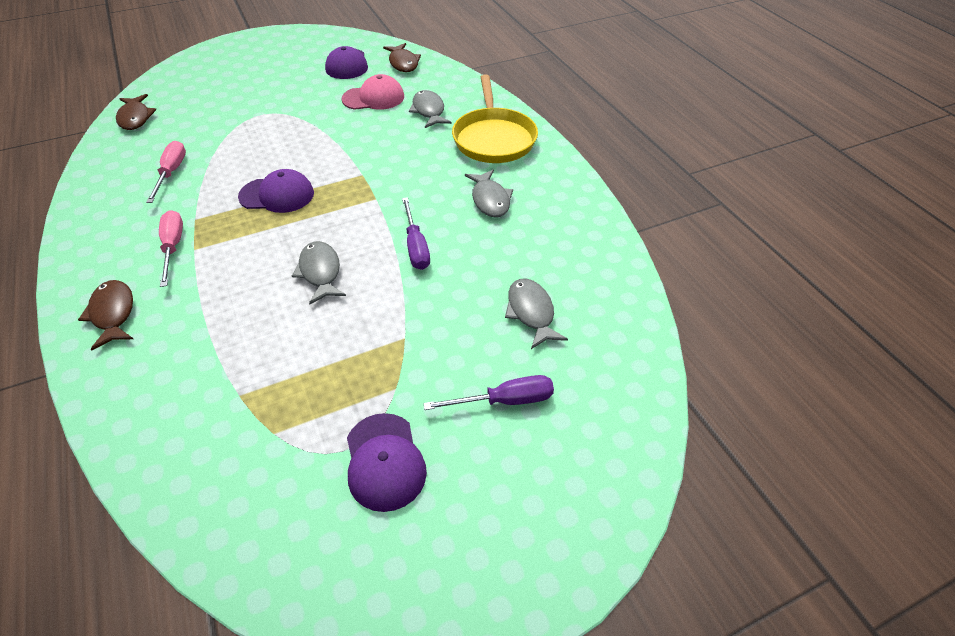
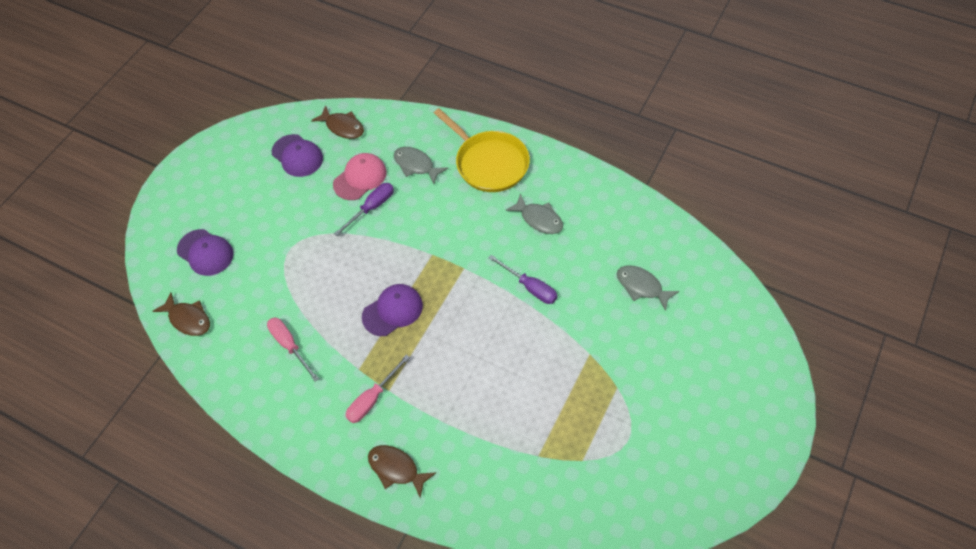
camera: 35 degrees left, 10 degrees up
pink screwdriver [159,210,183,287] -> pink screwdriver turned 90 degrees counterclockwise [346,355,410,423]
grey fish [292,241,346,305] -> none
purple cap [347,413,427,512] -> purple cap moved to [177,229,234,276]
purple screwdriver [423,375,554,410] -> purple screwdriver moved to [334,183,394,236]

